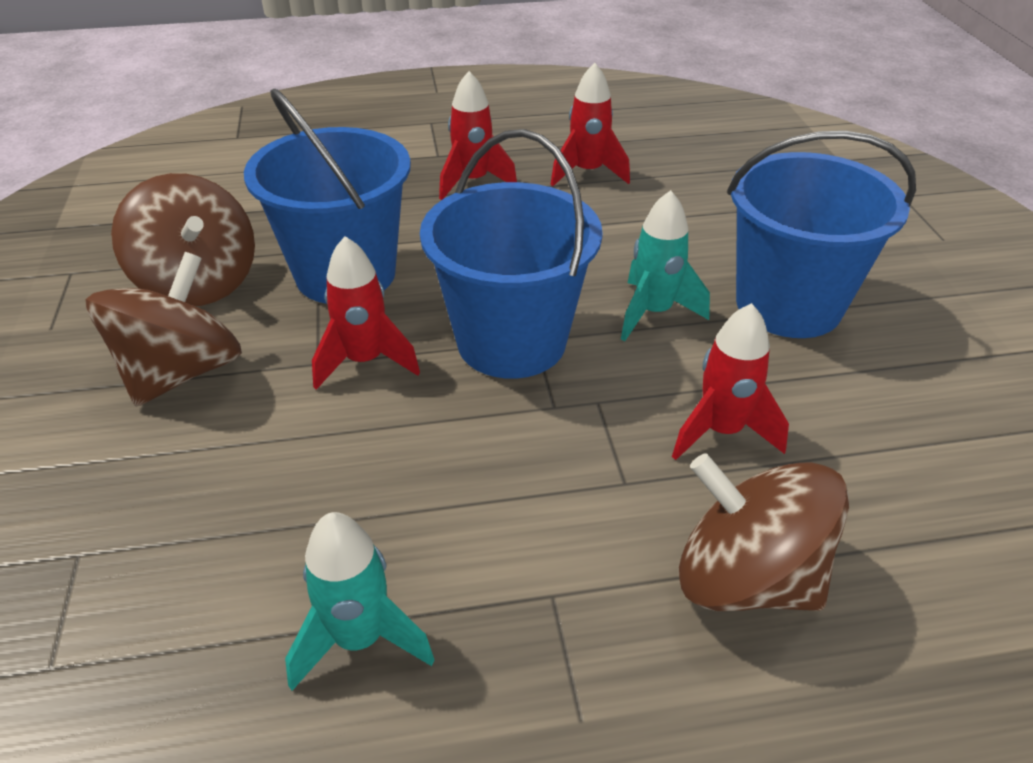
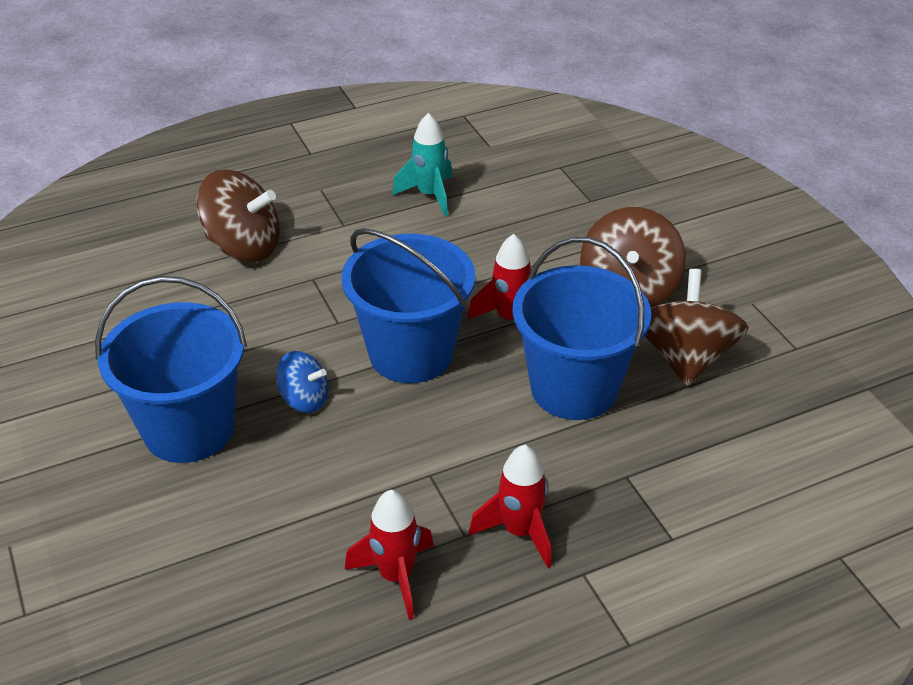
camera: 165 degrees right, 0 degrees up
brown spinning top [111,173,255,306] -> brown spinning top turned 60 degrees clockwise [645,269,749,386]
turquoise rocket [621,190,710,341] -> blue spinning top [276,351,328,413]
red rocket [672,303,789,460] -> none

